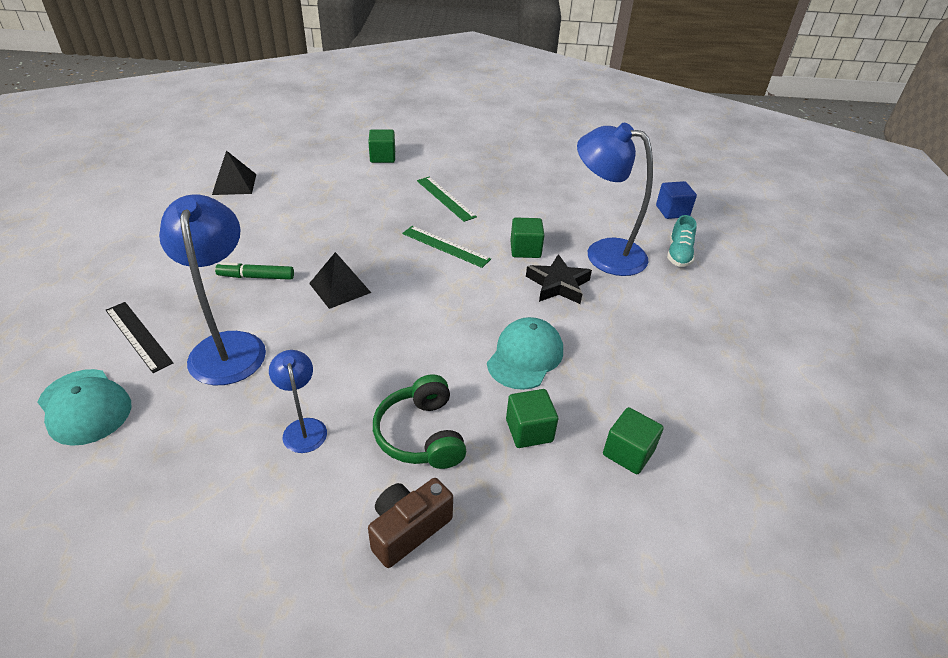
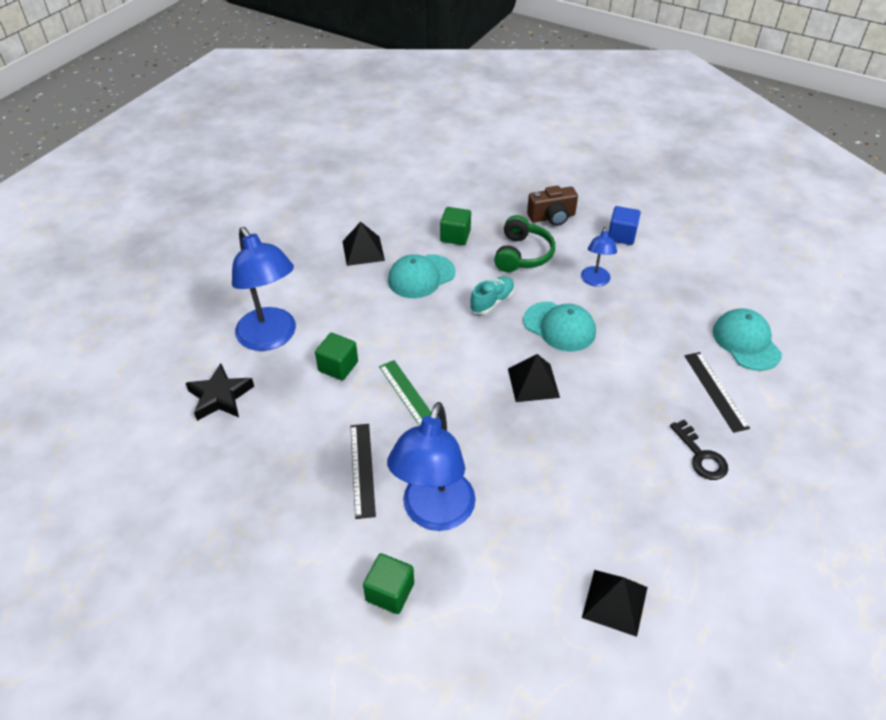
camera: 150 degrees left, 5 degrees up
blue lamp [159,194,266,385] -> blue lamp moved to [387,402,476,531]
green marker [215,262,294,280] -> none
green ruler [417,177,477,222] -> black ruler [350,424,376,519]
black star [526,254,592,304] -> black star moved to [186,363,254,421]
green cube [603,407,664,474] -> none
blue cube [656,181,697,219] -> blue cube moved to [609,206,641,245]
turquoise shoe [667,215,697,267] -> turquoise shoe moved to [470,276,515,315]
none -> black pyramid [342,222,385,266]
none -> turquoise cap [523,302,596,351]
none -> black key [670,420,728,480]

